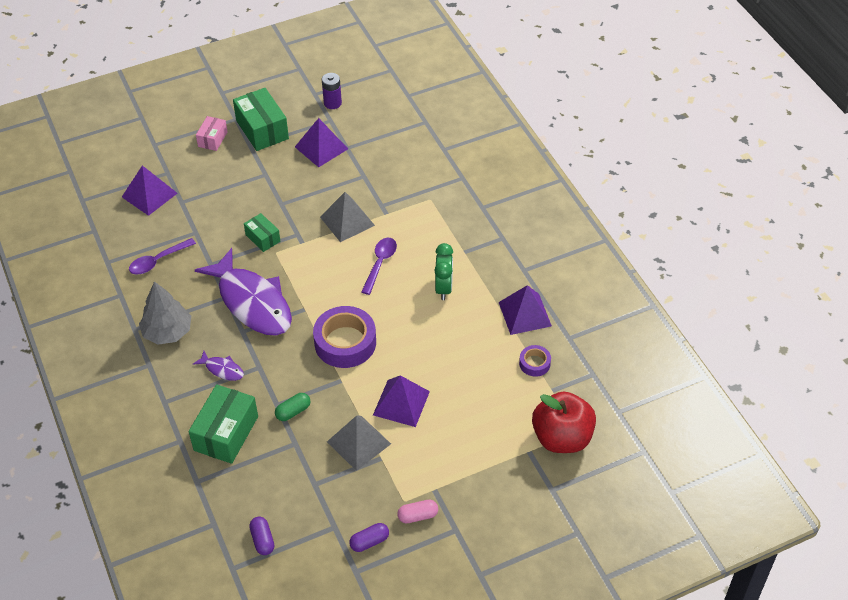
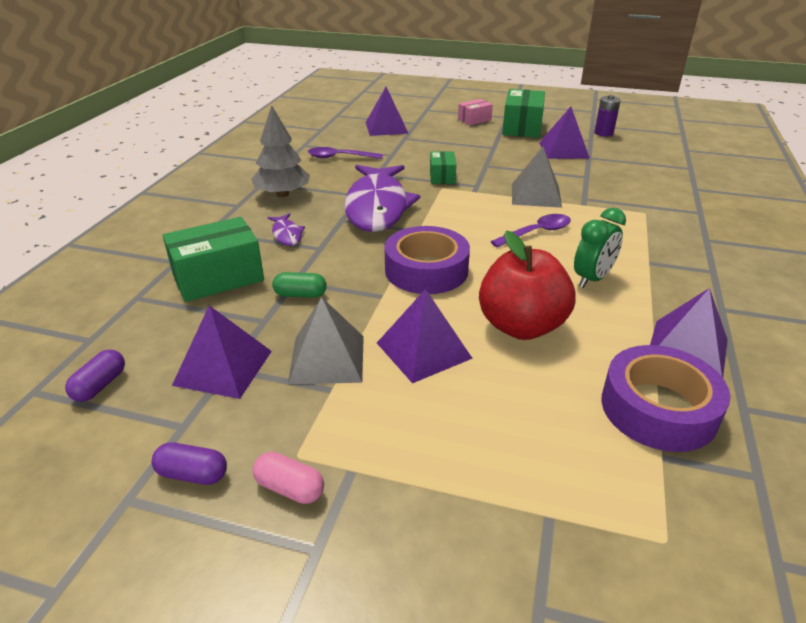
camera: 40 degrees right, 15 degrees down
purple tape [519,345,551,377] -> purple tape [602,345,731,452], size x2.01
red apple [532,392,596,453] -> red apple moved to [479,230,575,340]
none -> purple pyramid [172,305,272,399]

